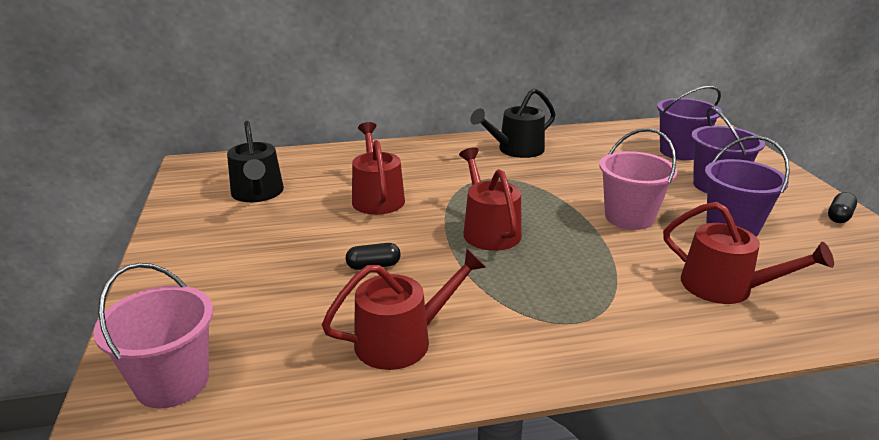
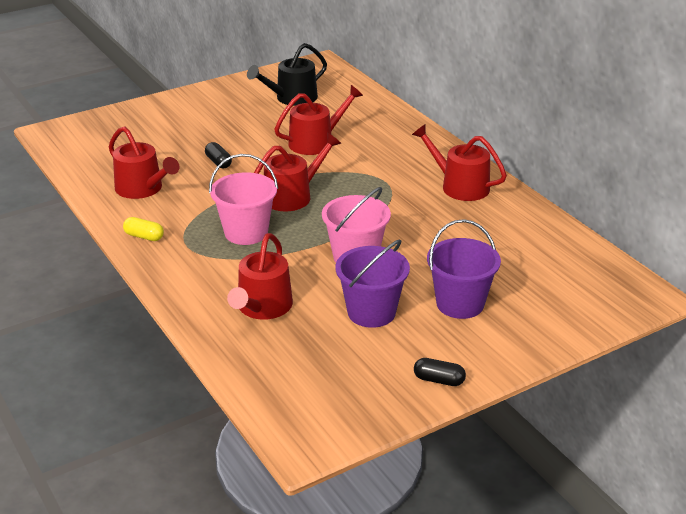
camera: 70 degrees right, 5 degrees up
pink bucket [93,263,213,408] -> pink bucket moved to [209,154,278,245]
black watering can [470,88,556,158] -> red watering can [412,124,507,201]
purple bucket [657,86,722,160] -> none
none -> yellow capsule [123,217,164,241]

